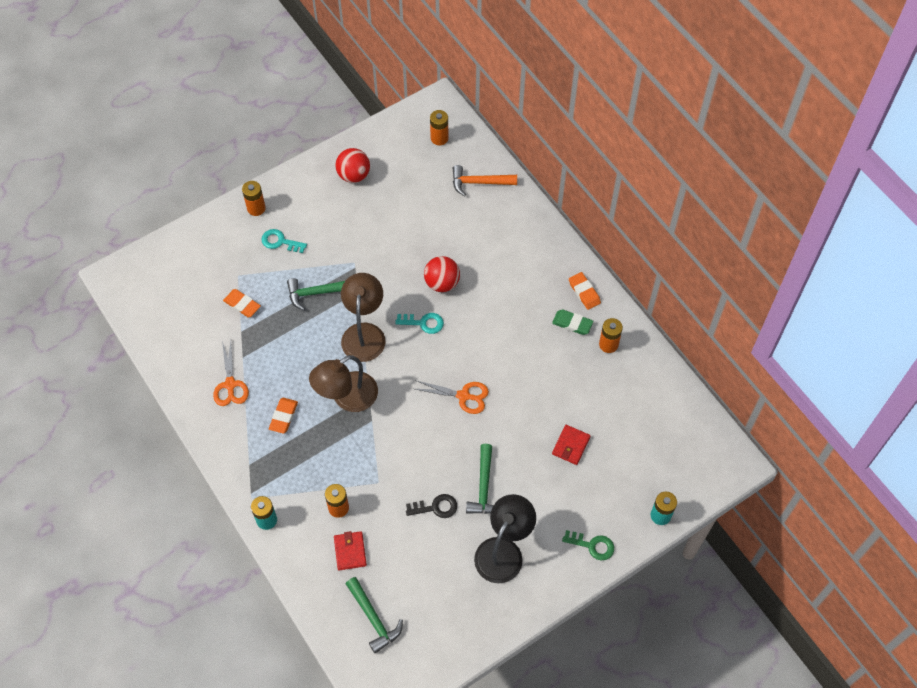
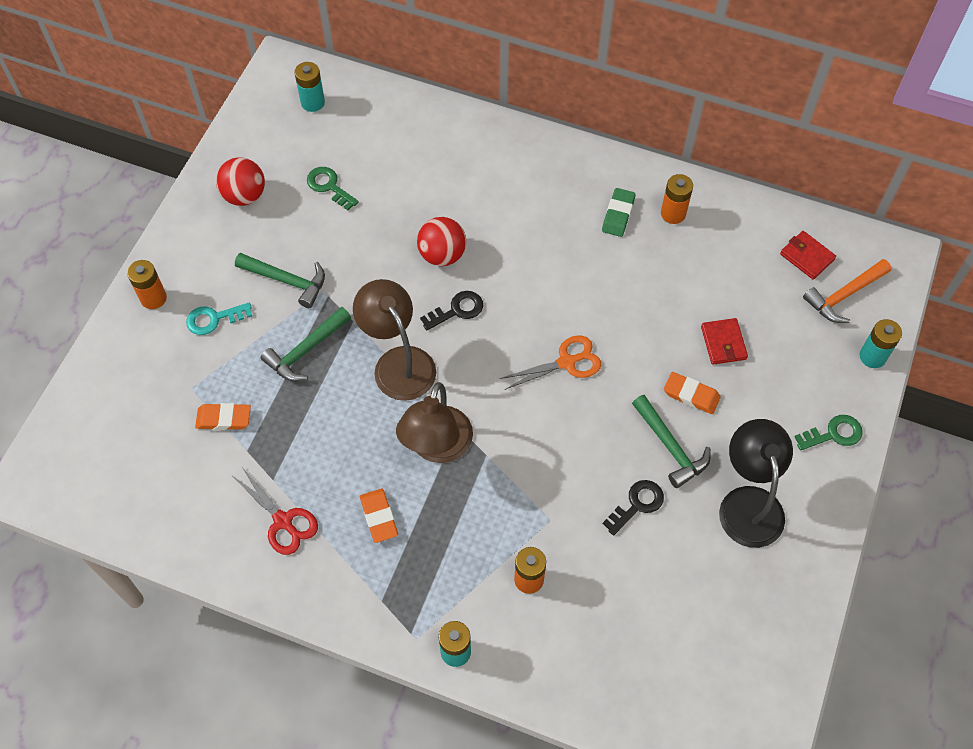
camera: 35 degrees left, 0 degrees up
orange scissors [213,341,249,406] -> red scissors [233,466,318,555]
red wallet [334,531,367,570] -> red wallet moved to [780,231,836,280]
green hammer [346,577,403,654] -> green hammer moved to [235,253,325,308]
turquoise key [395,313,444,334] -> black key [420,291,483,331]
orange battery [430,110,448,145] -> turquoise battery [295,62,325,112]
orange hammer [453,165,517,197] -> orange hammer moved to [803,259,892,323]
green eraser [552,310,593,335] -> green eraser turned 60 degrees counterclockwise [602,188,636,237]
orange eraser [569,272,601,310] -> orange eraser moved to [664,372,721,414]
none -> green key [307,167,358,210]

